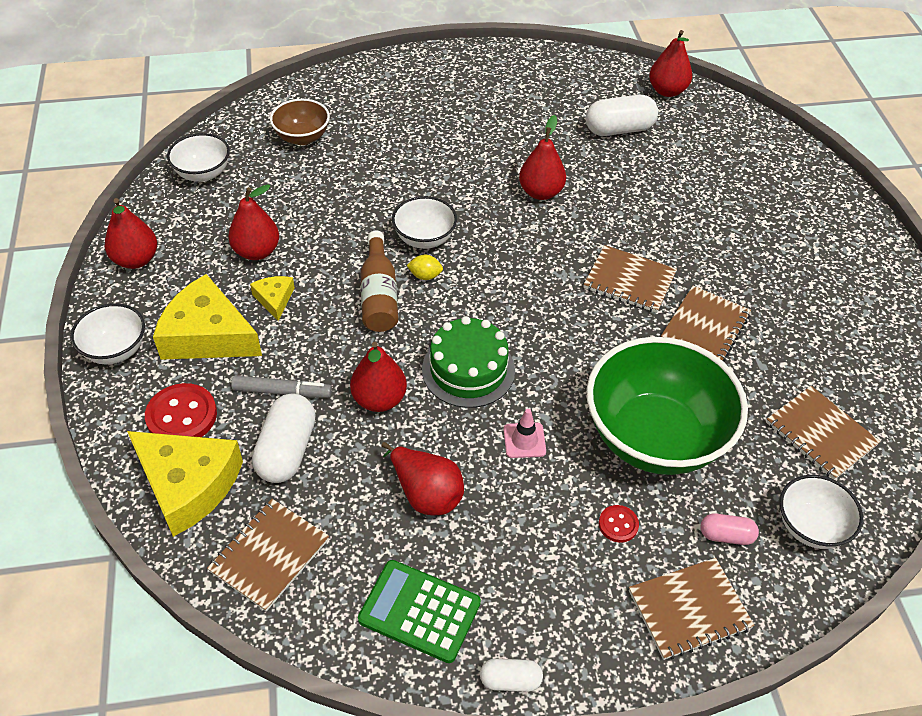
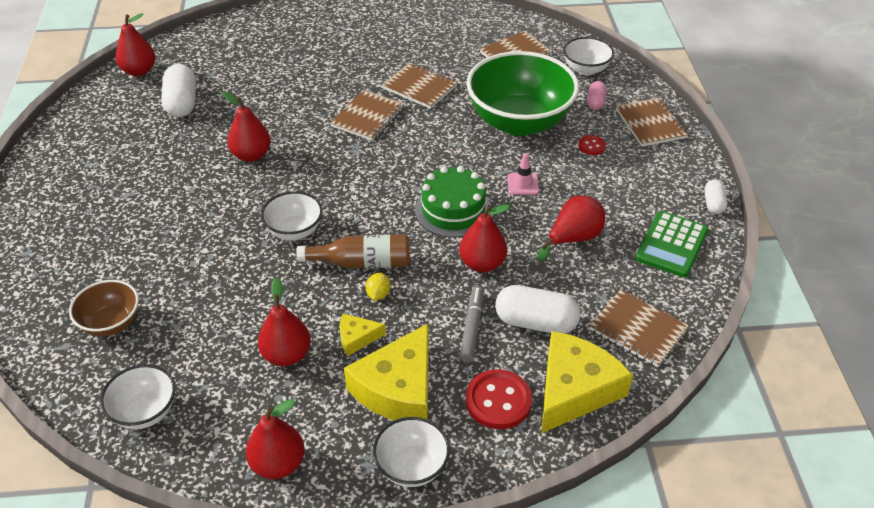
camera: 85 degrees left, 5 degrees down
yellow lemon [406,255,443,280] -> yellow lemon moved to [366,273,390,300]

